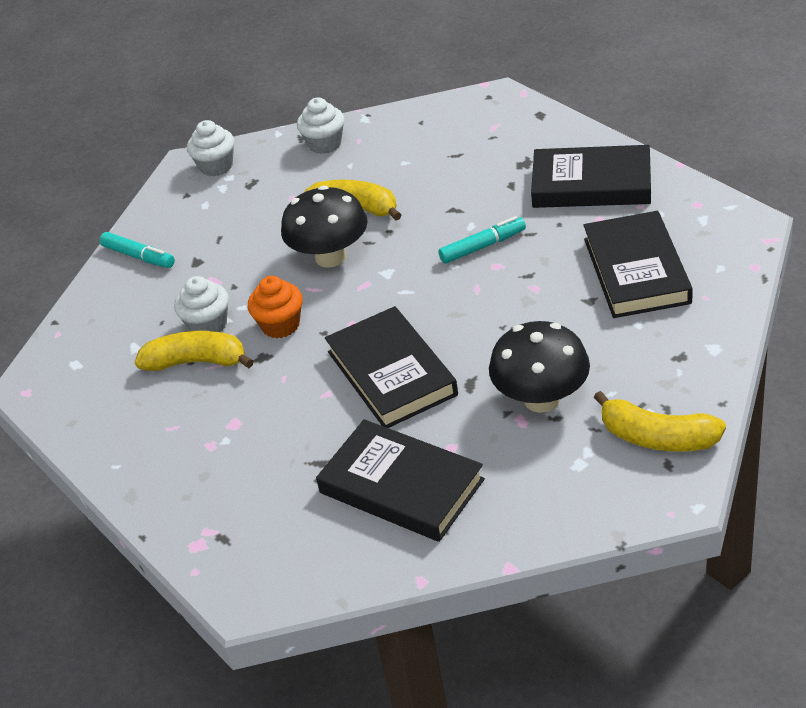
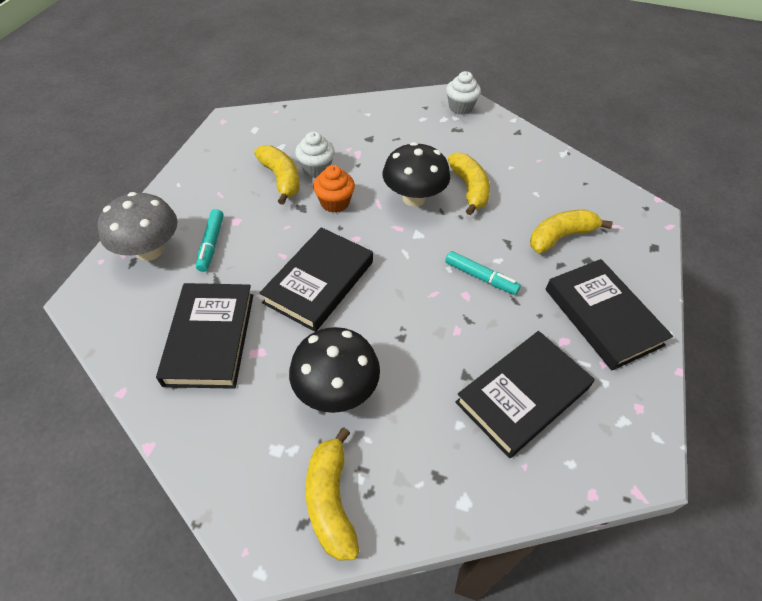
camera: 50 degrees right, 10 degrees up
turquoise marker [100,232,175,268] -> turquoise marker moved to [196,209,224,272]
white cupcake [297,98,344,154] -> none
none -> grey mushroom [98,192,177,261]
none -> yellow banana [530,210,613,253]

